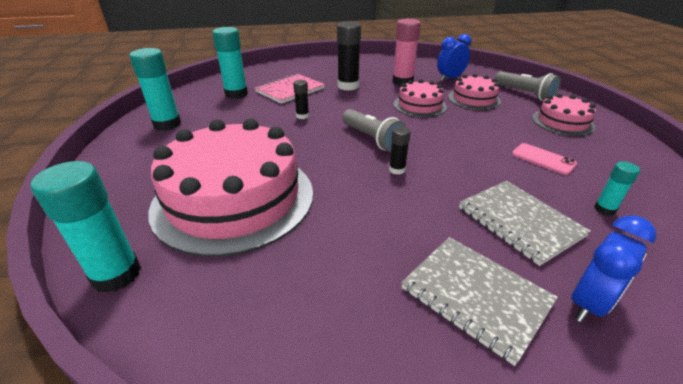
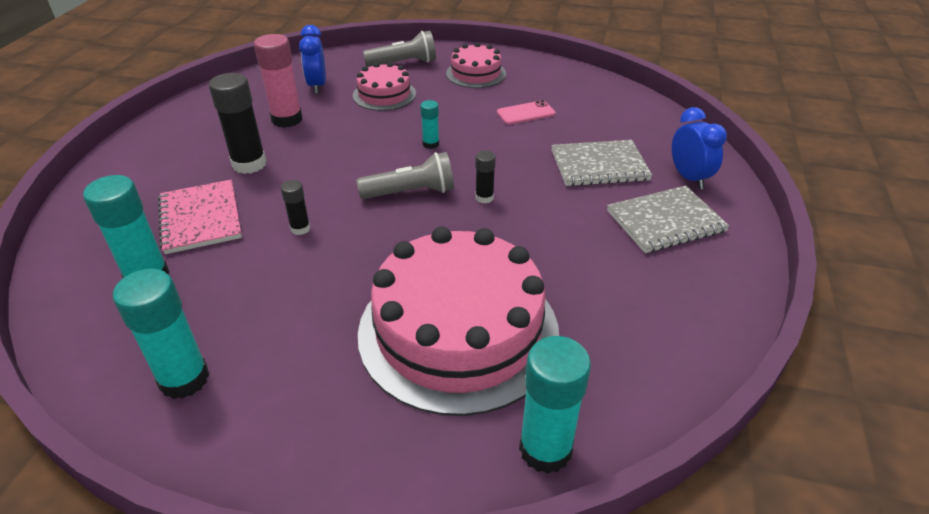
camera: 65 degrees left, 5 degrees up
pink cake [394,79,447,117] -> none
turquoise glue stick [594,161,640,216] -> turquoise glue stick moved to [420,100,439,149]

